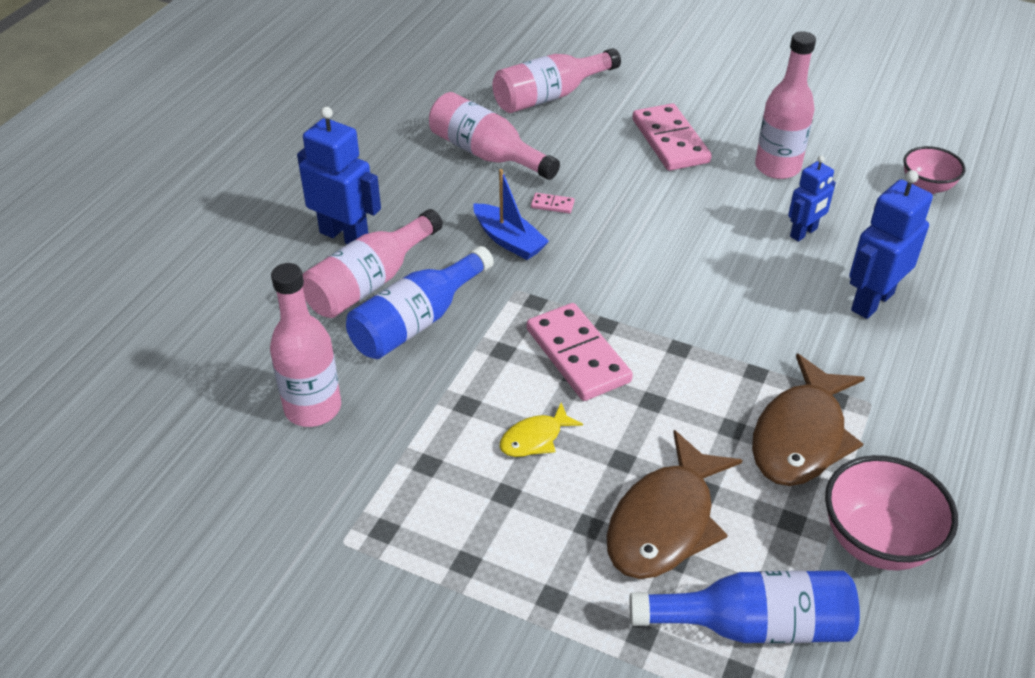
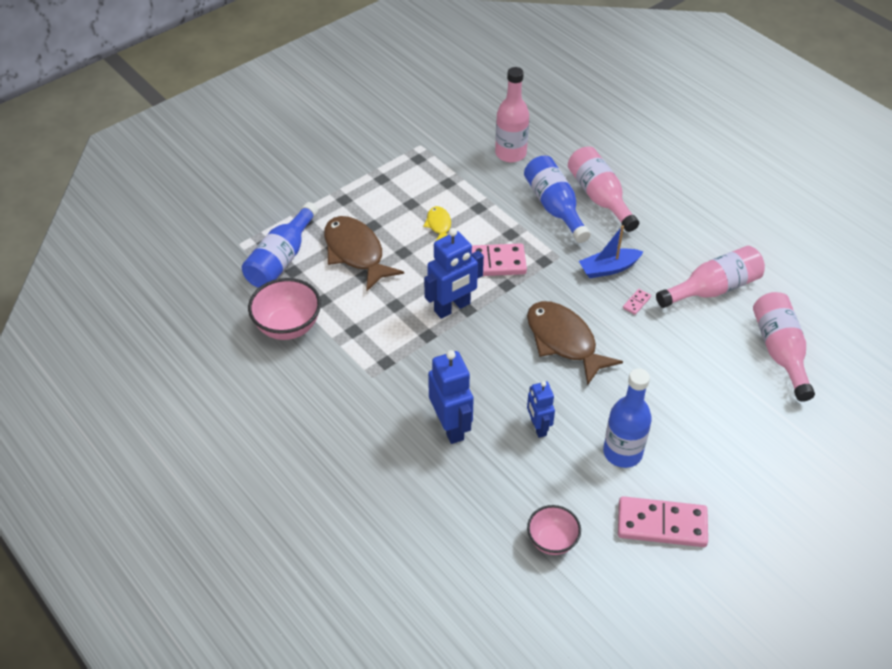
camera: 115 degrees right, 5 degrees up
blue robot [297,107,381,244] -> blue robot moved to [424,228,484,319]
pink domino [632,103,712,171] -> pink domino moved to [618,496,708,547]
brown fish [752,354,865,486] -> brown fish moved to [527,301,623,386]
pink bottle [755,32,816,179] -> blue bottle [603,368,652,468]

